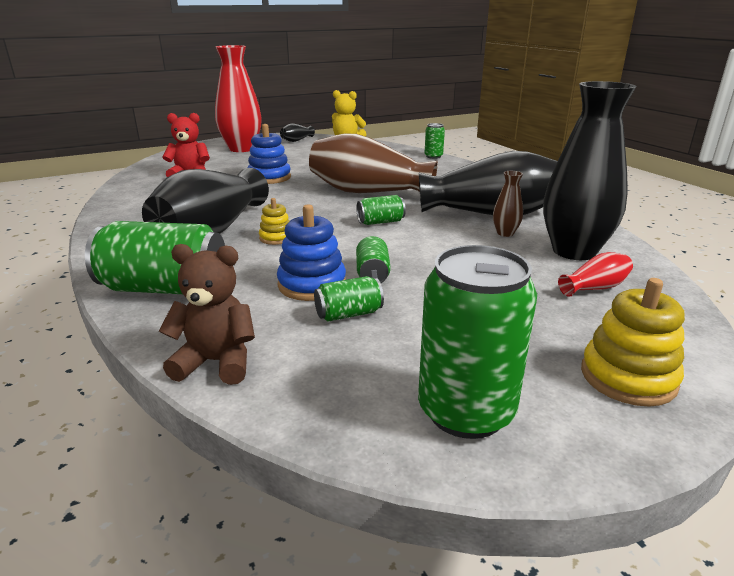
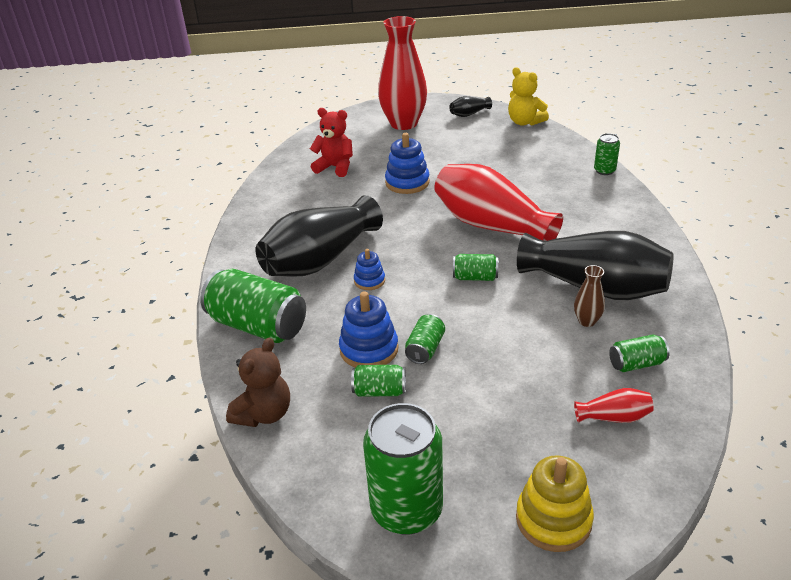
camera: 25 degrees right, 10 degrees up
brown teddy bear [159,244,255,385] -> brown teddy bear turned 90 degrees clockwise [226,338,290,427]
yellow stacking toy [259,198,289,245] -> blue stacking toy [354,249,385,290]
brown vase [309,133,438,193] -> red vase [434,164,563,241]
black vase [543,81,636,260] -> green can [609,335,670,372]

